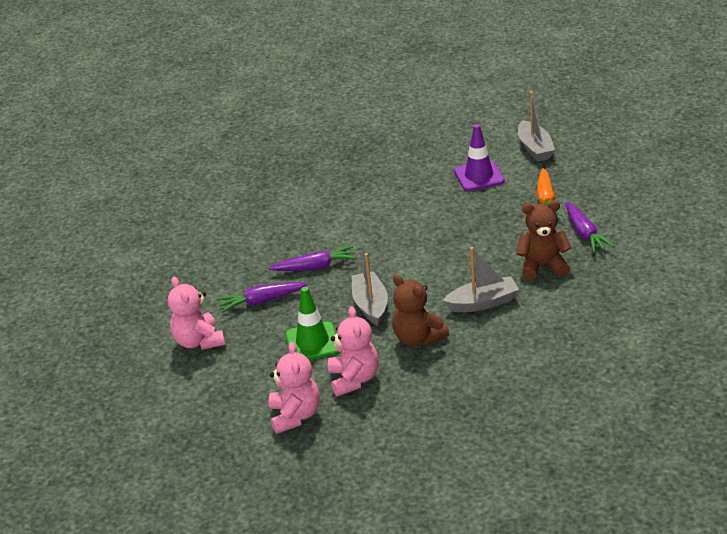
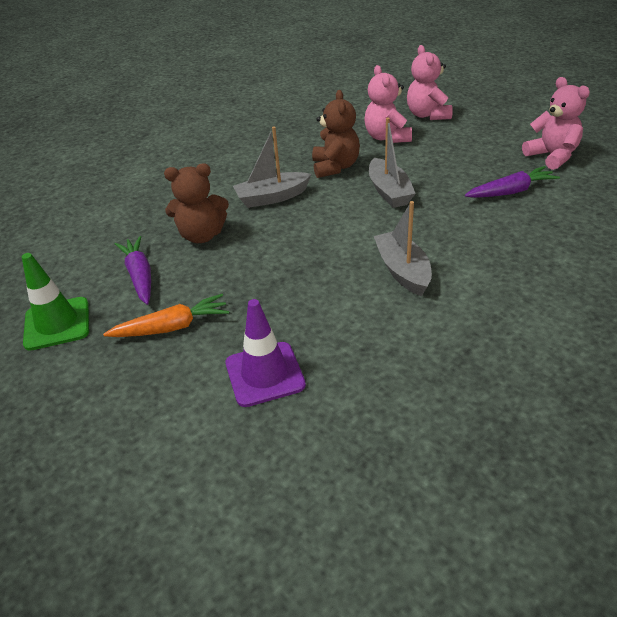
camera: 175 degrees right, 5 degrees up
purple carrot [268,245,357,271] -> none
green traffic cone [286,287,339,360] -> green traffic cone moved to [22,253,89,351]
brown teddy bear [392,275,449,346] -> brown teddy bear turned 45 degrees clockwise [312,90,360,178]
grey boat [518,91,555,162] -> grey boat moved to [374,201,432,296]
orange carrot [537,168,562,216] -> orange carrot turned 75 degrees clockwise [103,294,229,337]

